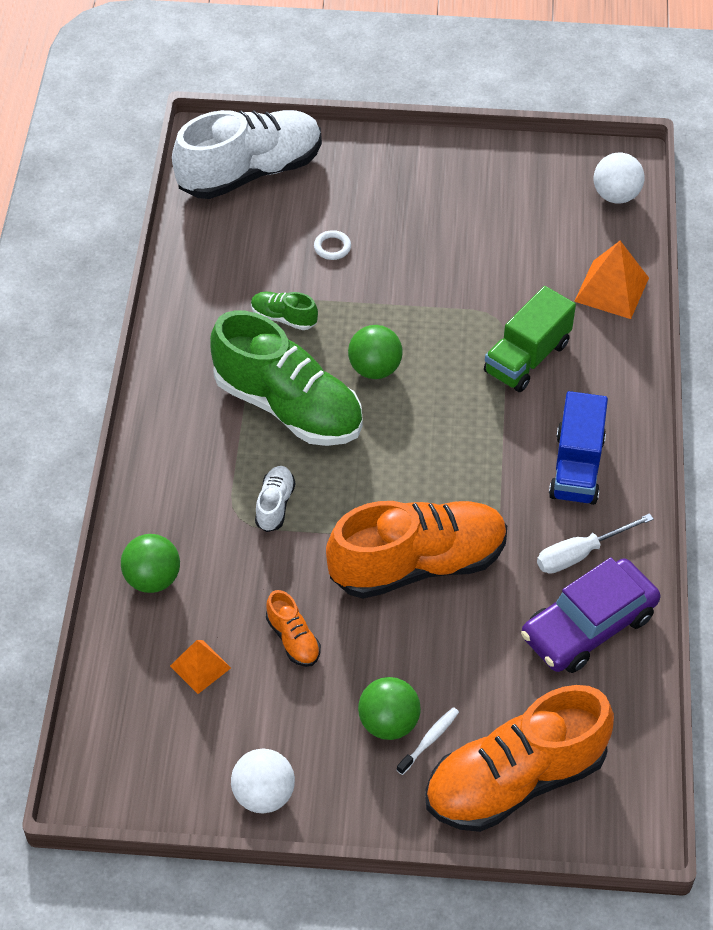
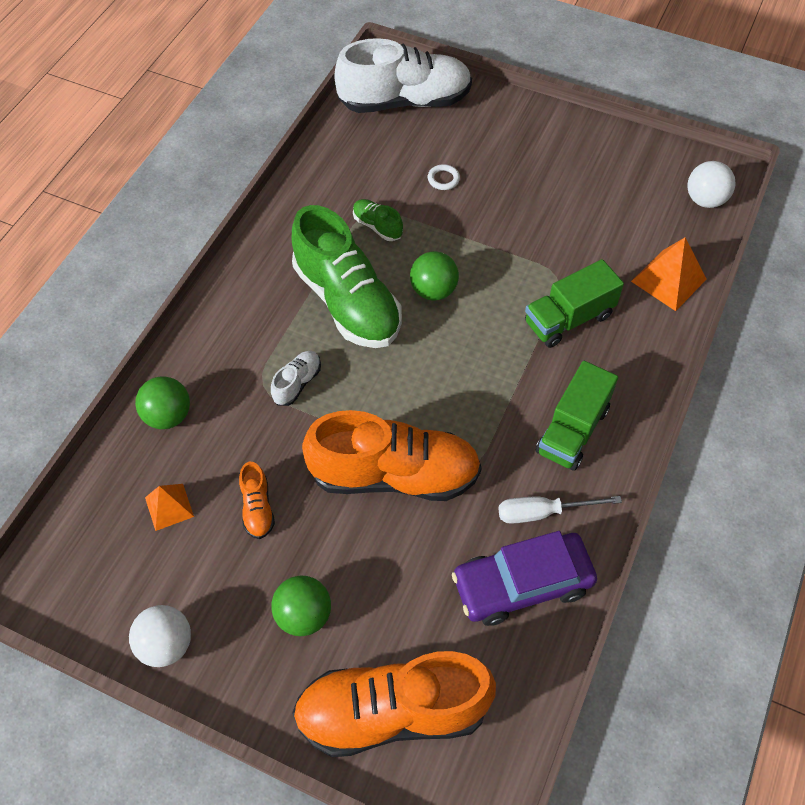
camera: 20 degrees right, 5 degrees up
white toothbrush [397,707,459,775] -> none
blue truck [549,391,608,505] -> green truck [536,361,618,471]

